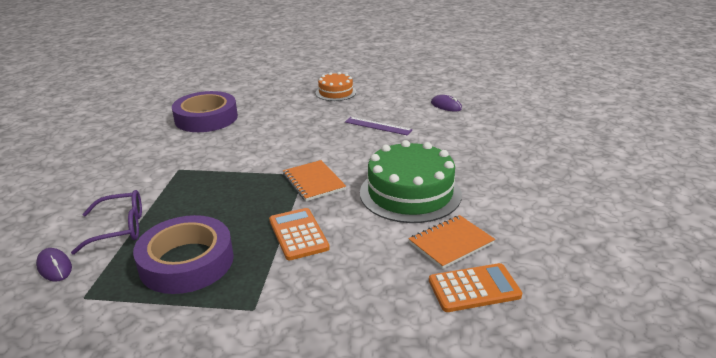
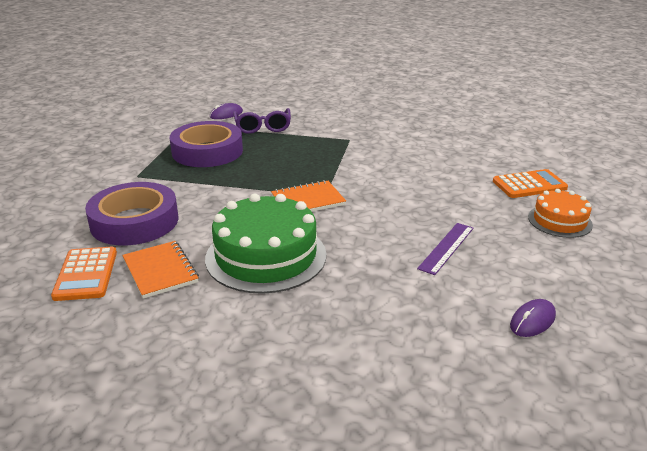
camera: 95 degrees right, 0 degrees up
purple tape [172,91,238,132] -> purple tape moved to [85,182,178,245]
orange calculator [269,208,330,260] -> orange calculator moved to [493,169,568,198]

